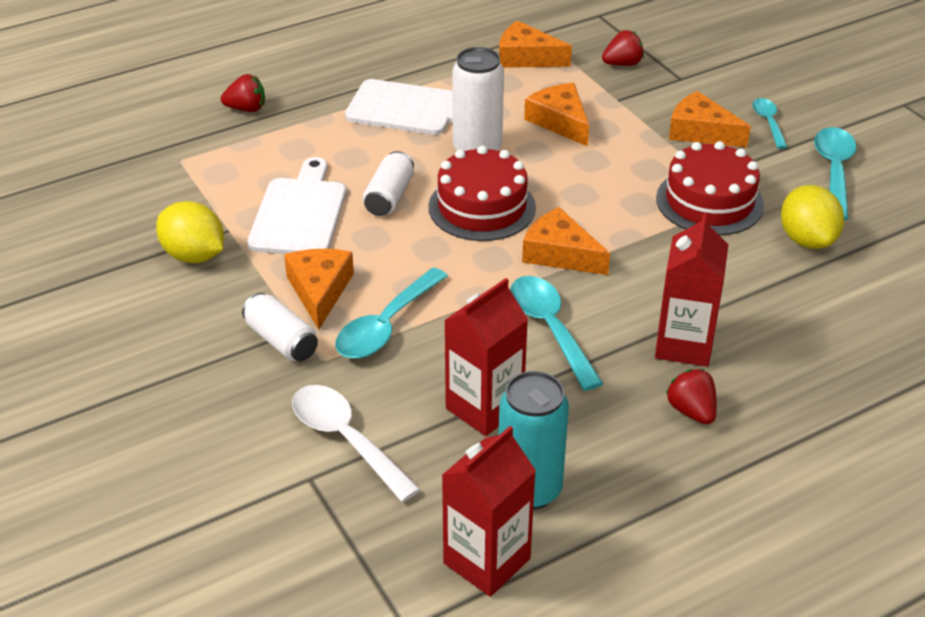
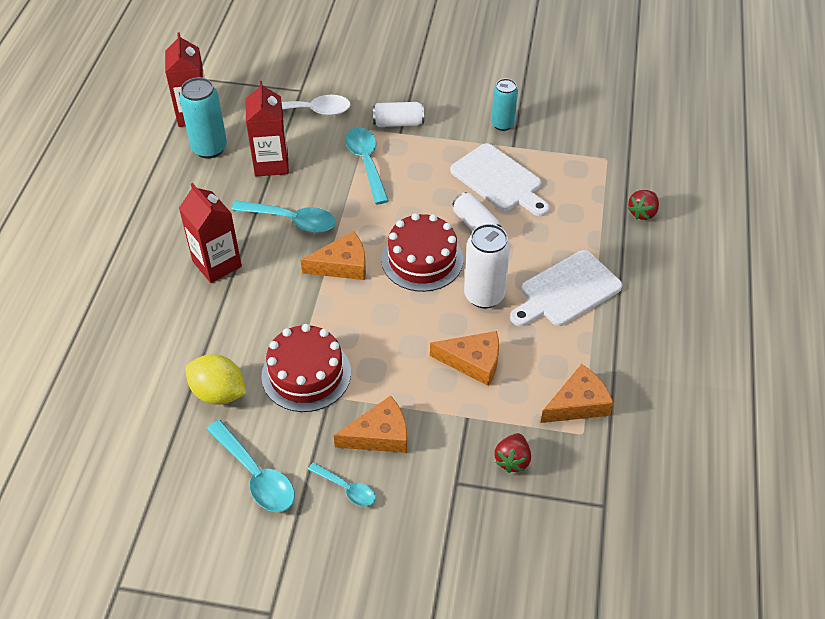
camera: 130 degrees right, 10 degrees up
yellow lemon [156,201,224,263] -> turquoise can [491,79,518,131]
orange cheese [284,249,354,330] -> none
red strawberry [666,369,717,424] -> none

